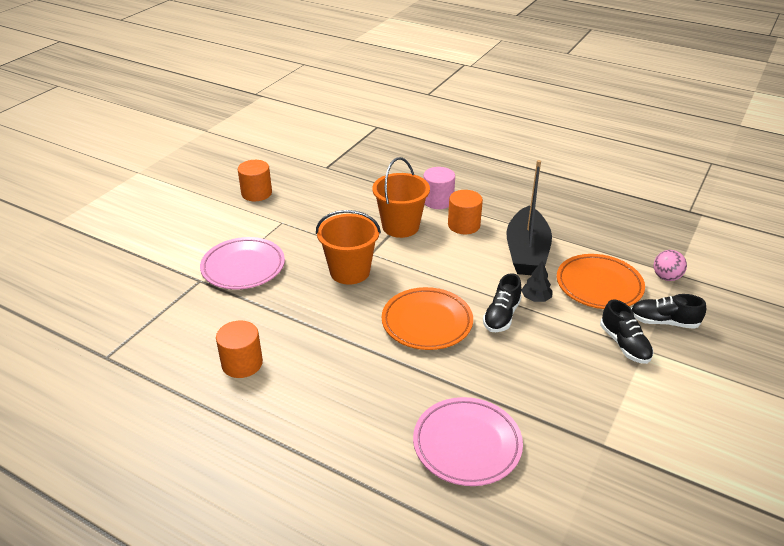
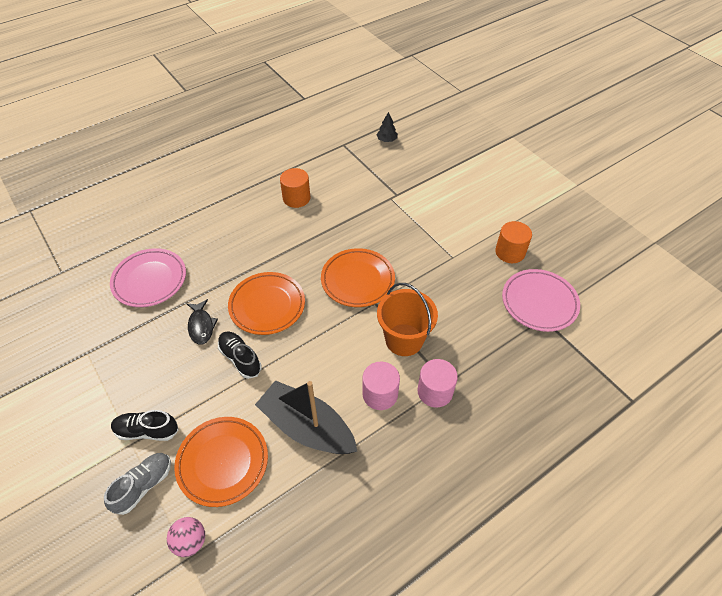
camera: 115 degrees right, 15 degrees up
pink plate [200,237,285,289] -> pink plate moved to [502,269,580,332]
orange bucket [316,210,381,285] -> orange plate [321,248,395,307]
orange cylinder [448,190,483,234] -> pink cylinder [362,362,400,410]
black tree [521,261,552,302] -> black tree moved to [376,112,398,142]
black shoe [631,294,706,329] -> grey shoe [104,453,171,515]
none -> black fish [187,299,218,345]

